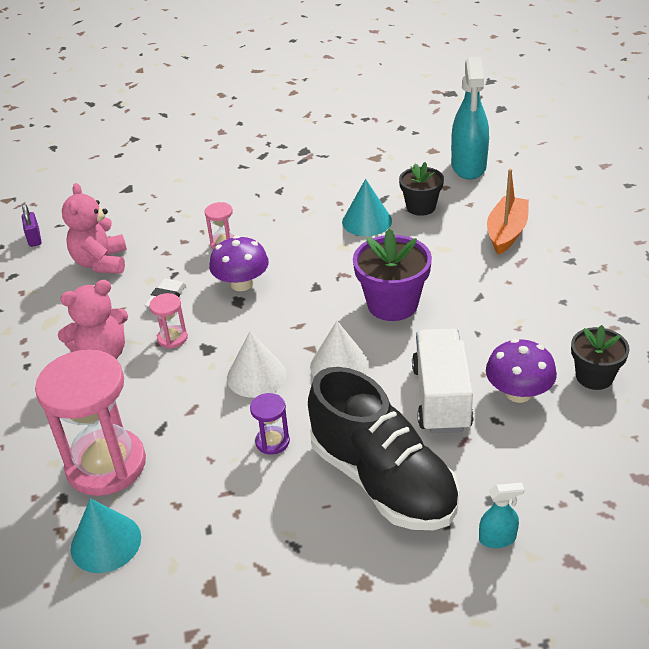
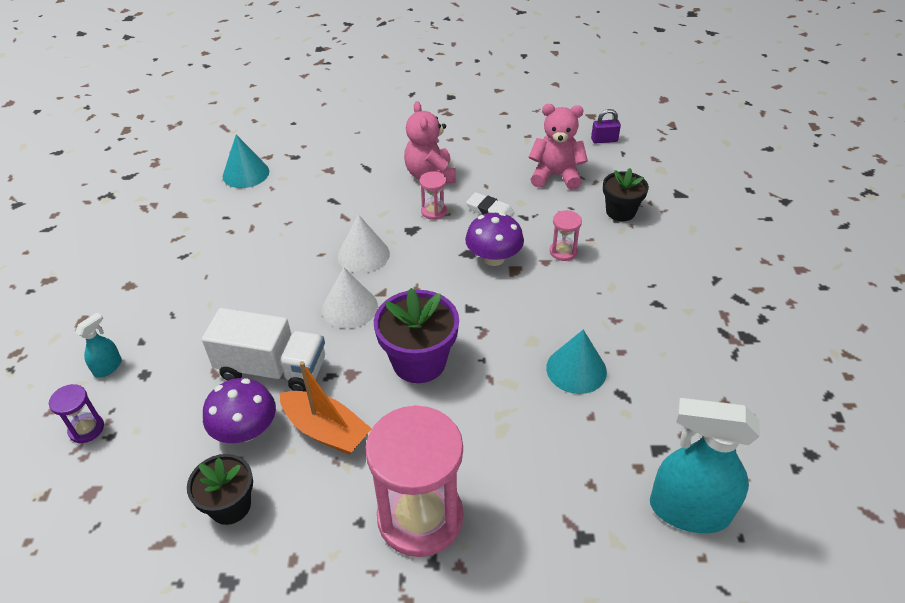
camera: 100 degrees right, 5 degrees up
pink hourglass [35,349,146,496] -> pink hourglass moved to [366,405,463,557]
purple hourglass [250,393,290,455] -> purple hourglass moved to [49,384,104,443]
black shoe [308,367,460,530] -> none
black flower pot [399,162,444,216] -> black flower pot moved to [603,168,649,221]
turquoise spray bottle [479,483,525,548] -> turquoise spray bottle turned 150 degrees counterclockwise [75,313,122,378]
orange boat [487,169,529,255] -> orange boat moved to [280,361,372,455]

